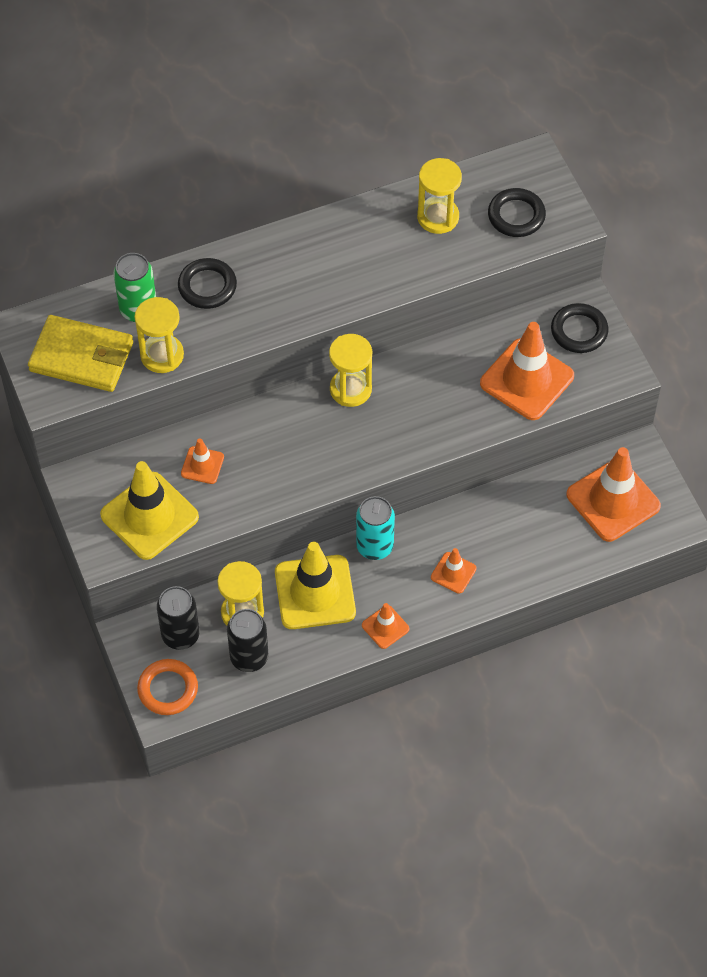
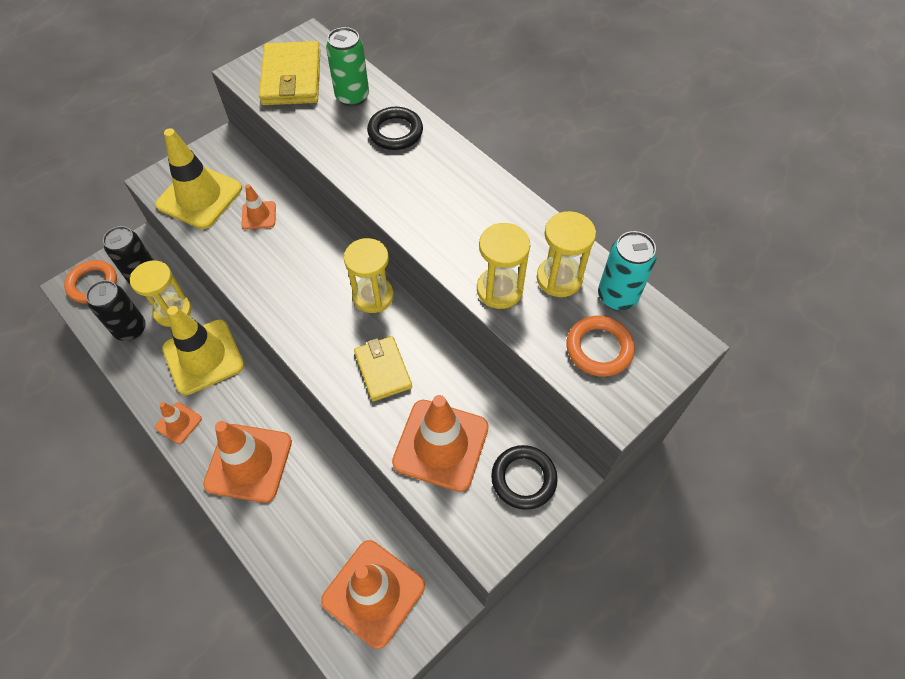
camera: 70 degrees right, 0 degrees up
yellow hourglass [135,297,184,373] -> yellow hourglass moved to [477,223,531,309]
turquoise can [356,496,395,560] -> turquoise can moved to [598,231,657,311]
orange traffic cone [431,548,477,594] -> orange traffic cone [203,421,292,503], size x2.03
black ring [488,188,546,237] -> orange ring [566,316,635,377]
none -> yellow wallet [354,336,412,402]

